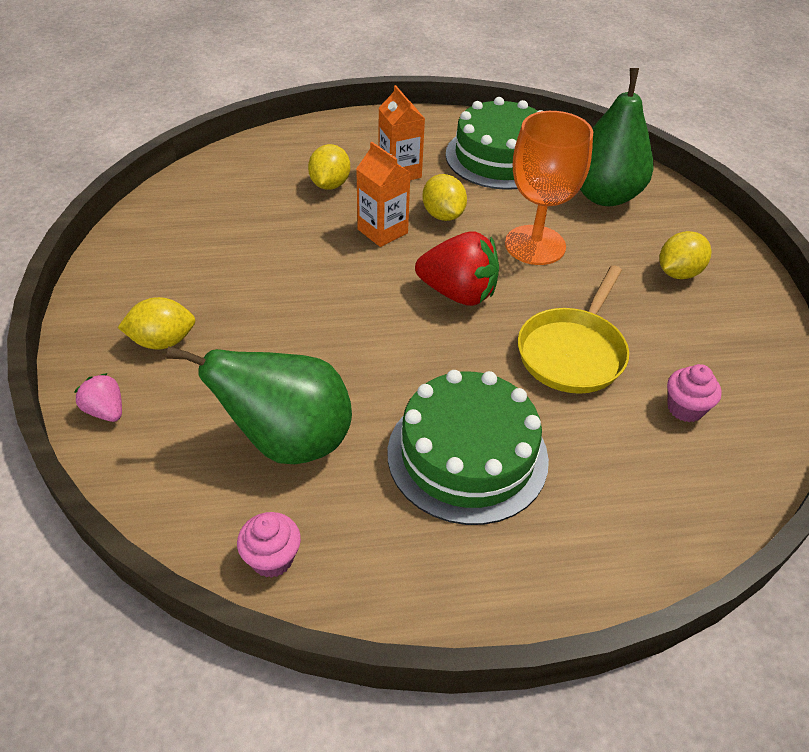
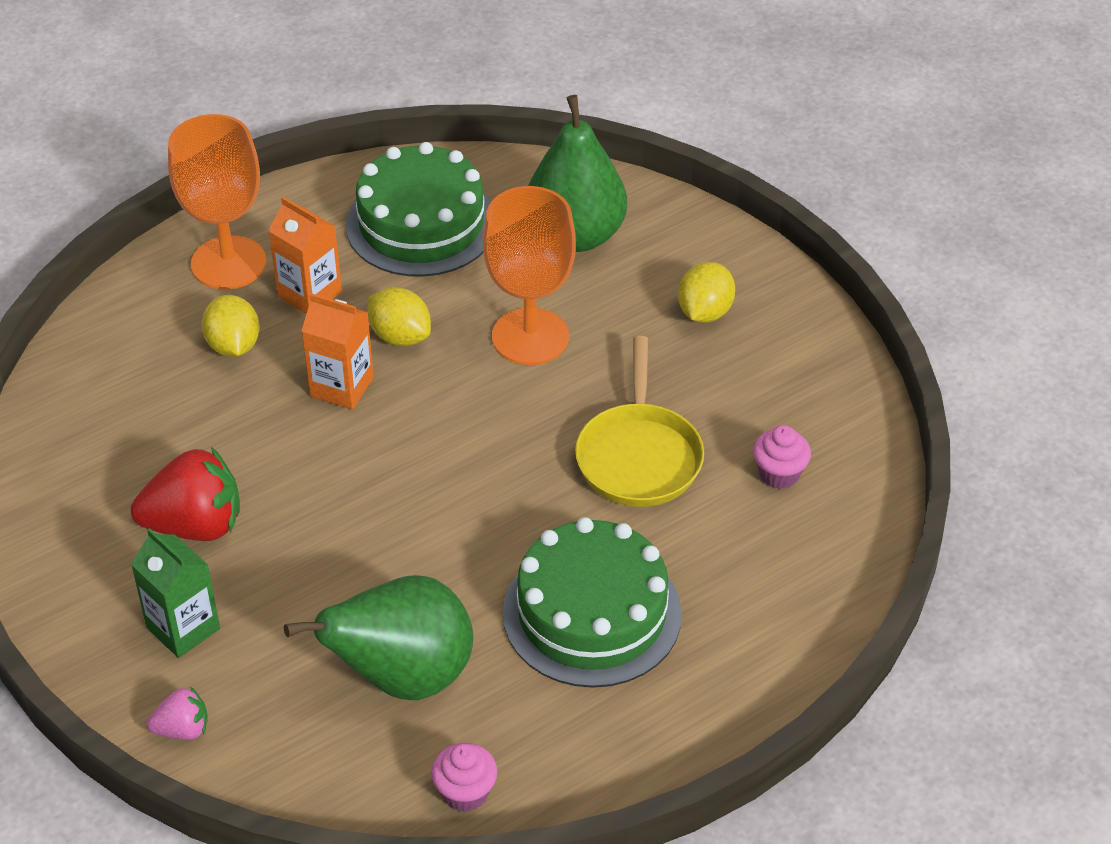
camera: 25 degrees left, 0 degrees up
pink strawberry [74,373,122,422] -> pink strawberry turned 150 degrees clockwise [147,687,208,740]
yellow lemon [118,297,195,350] -> green carton [131,528,220,658]
red strawberry [415,231,499,306] -> red strawberry moved to [131,447,240,541]
none -> orange goblet [168,114,266,289]

